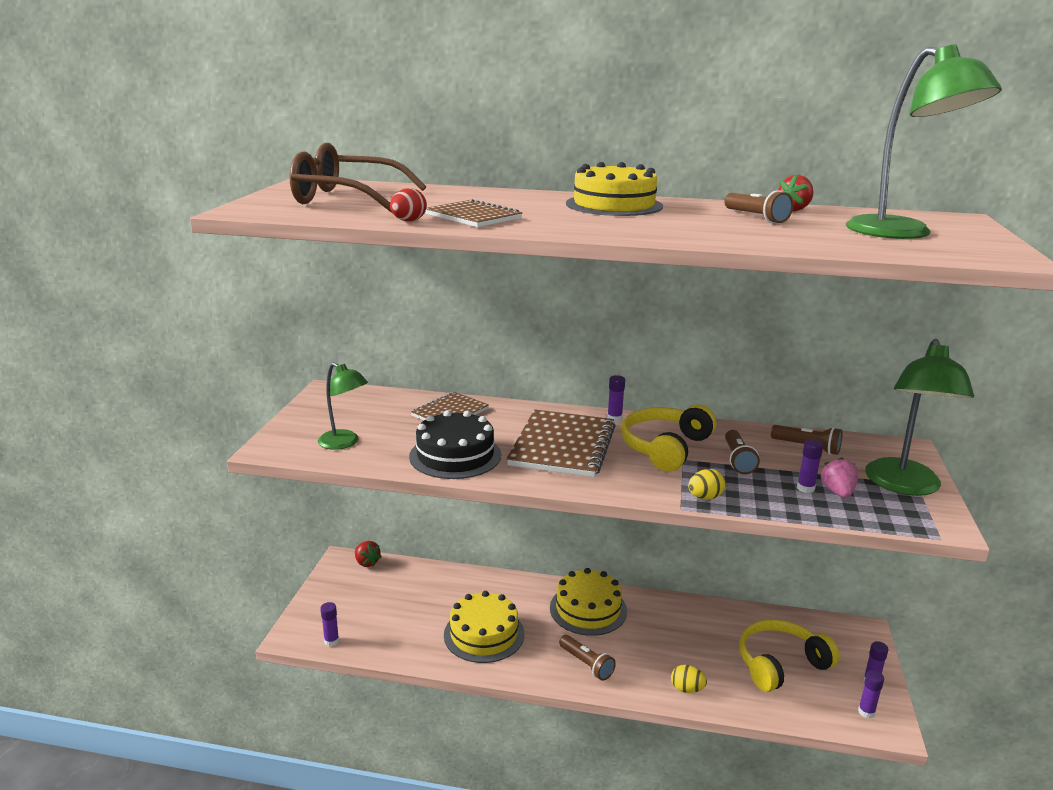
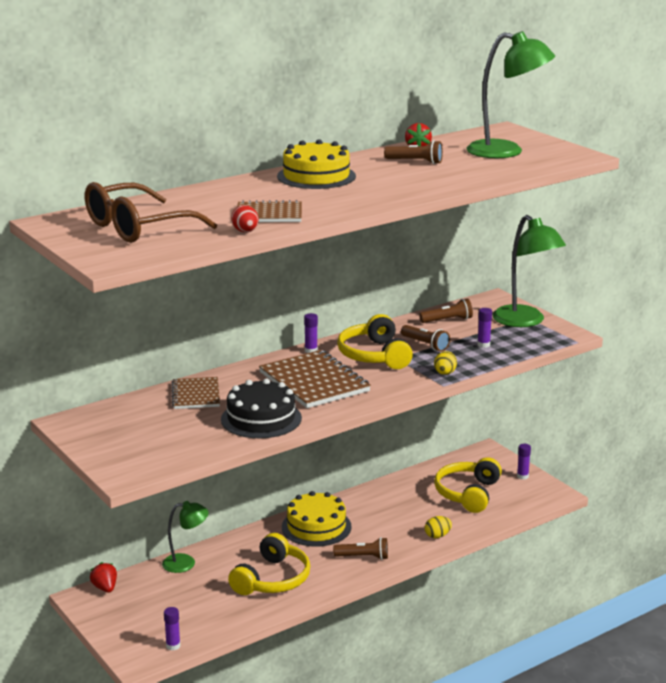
camera: 45 degrees left, 0 degrees up
green lamp [318,362,368,450] -> green lamp moved to [162,501,209,573]
red strawberry [355,541,382,567] -> red strawberry turned 120 degrees counterclockwise [90,562,117,593]
yellow cake [444,591,524,663] -> yellow headphones [228,533,310,595]
pink strawberry [820,457,858,498] -> none
purple glue stick [858,670,884,718] -> none

